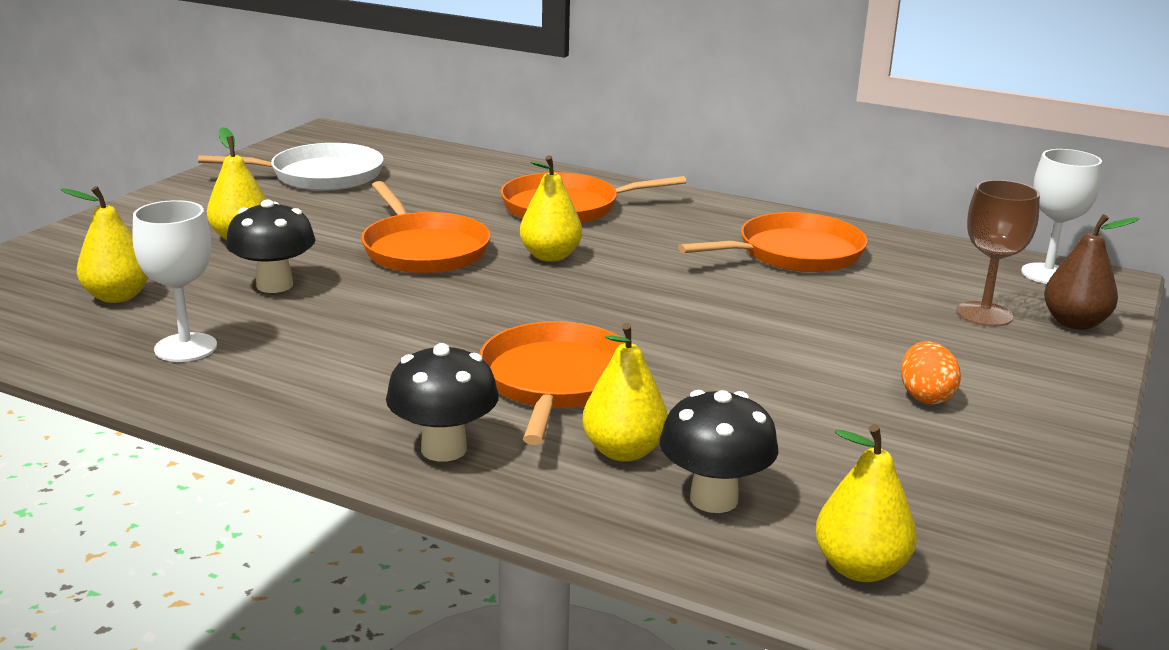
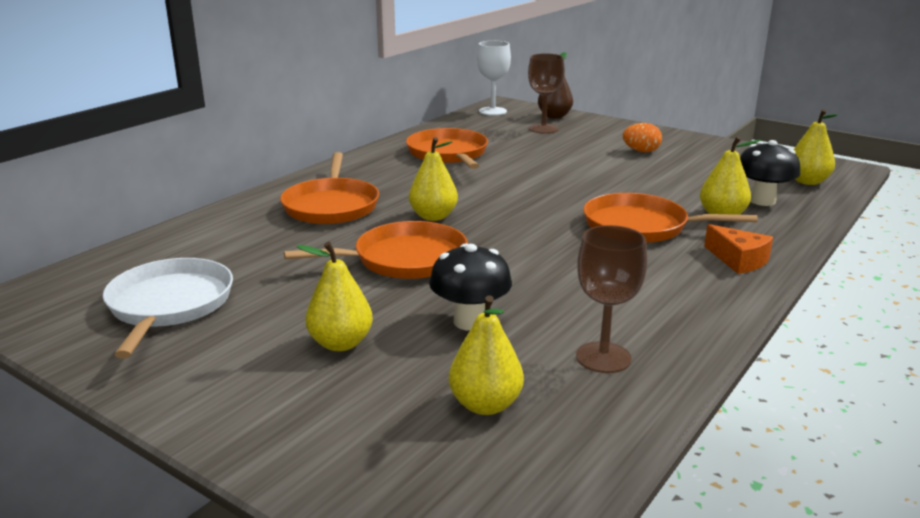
camera: 80 degrees left, 0 degrees up
white goblet [132,200,217,362] -> brown goblet [576,225,647,373]
black mushroom [386,343,499,462] -> orange cheese [704,224,773,274]

